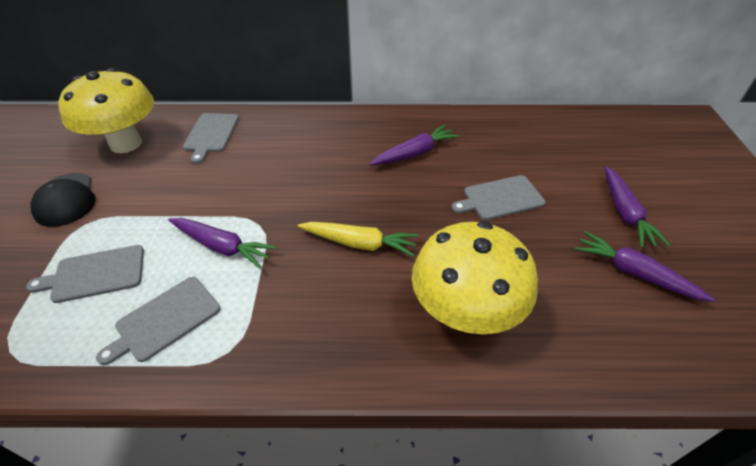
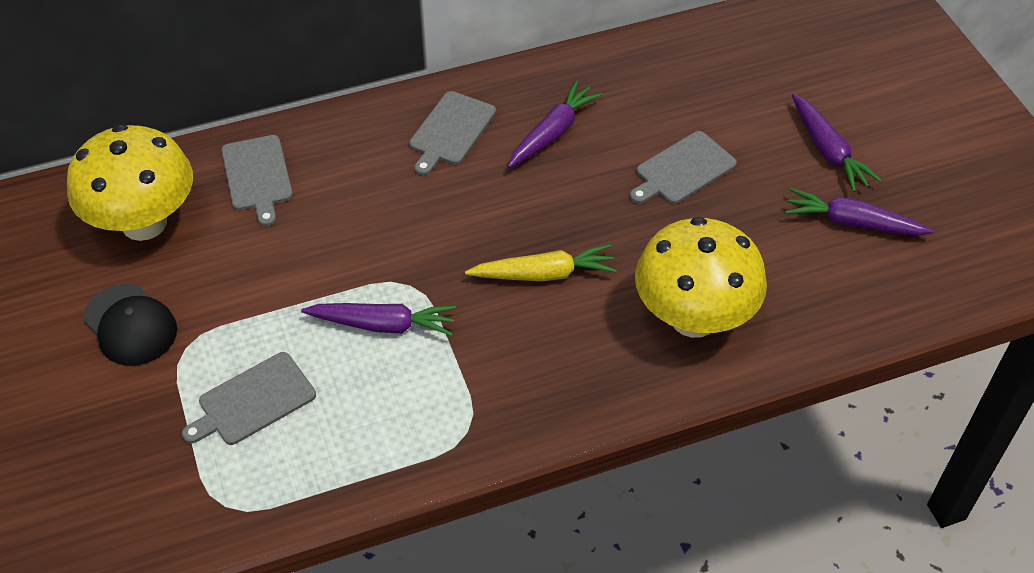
camera: 20 degrees left, 5 degrees up
grey cutting board [96,277,220,365] -> grey cutting board moved to [409,91,496,175]

